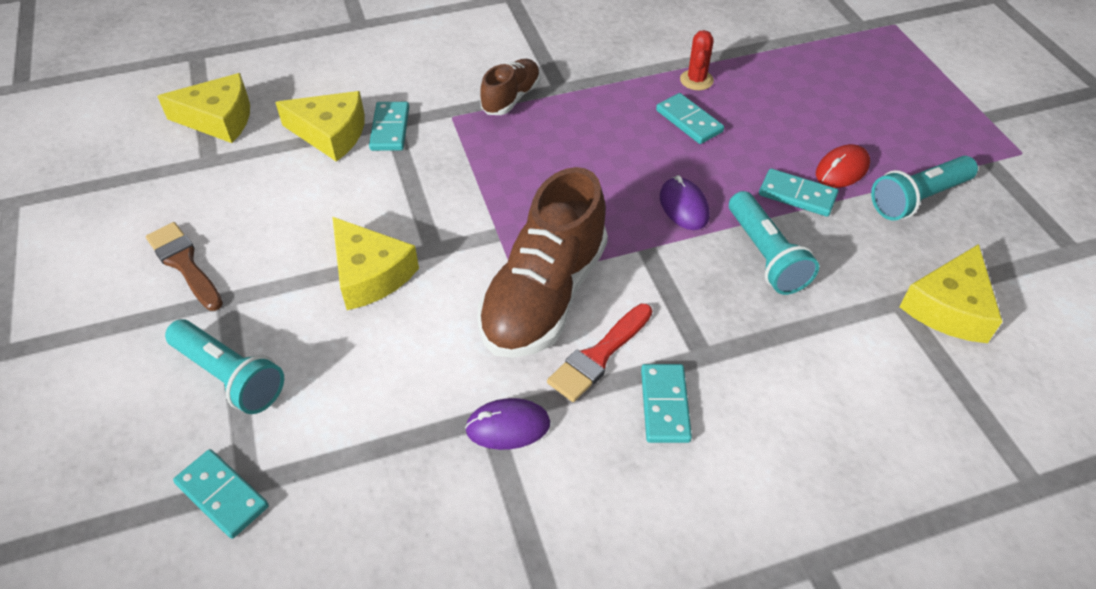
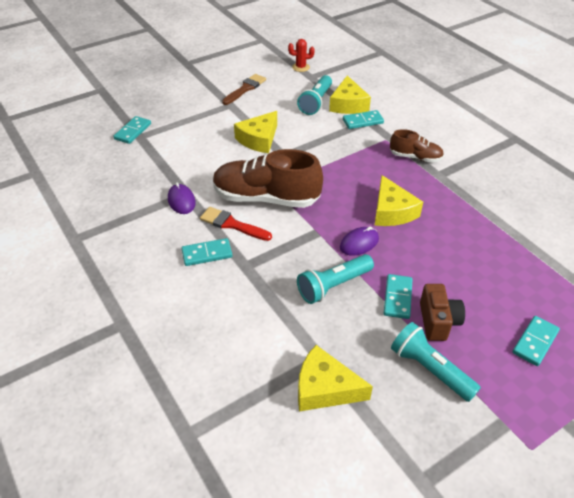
camera: 75 degrees right, 5 degrees down
yellow cheese [157,73,250,143] -> yellow cheese moved to [375,175,423,226]
turquoise flashlight [165,319,284,414] -> turquoise flashlight moved to [297,75,332,115]
turquoise domino [656,93,724,144] -> turquoise domino moved to [513,316,560,366]
red cactus [680,30,714,90] -> red cactus moved to [288,39,315,72]
red mouse [816,144,870,188] -> brown camera [420,284,465,341]

